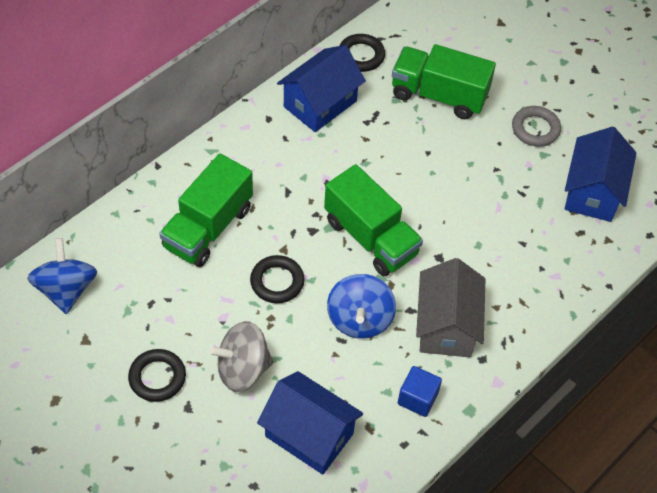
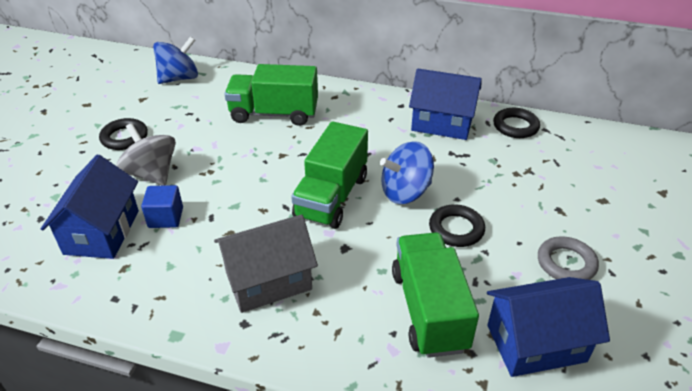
camera: 65 degrees right, 15 degrees down
black ring [250,255,305,303] -> black ring moved to [429,204,485,247]
blue spinning top [327,274,396,339] -> blue spinning top moved to [380,141,434,204]
green truck [392,44,496,119] -> green truck moved to [392,232,479,358]
blue cube [398,366,442,417] -> blue cube moved to [141,185,183,228]

